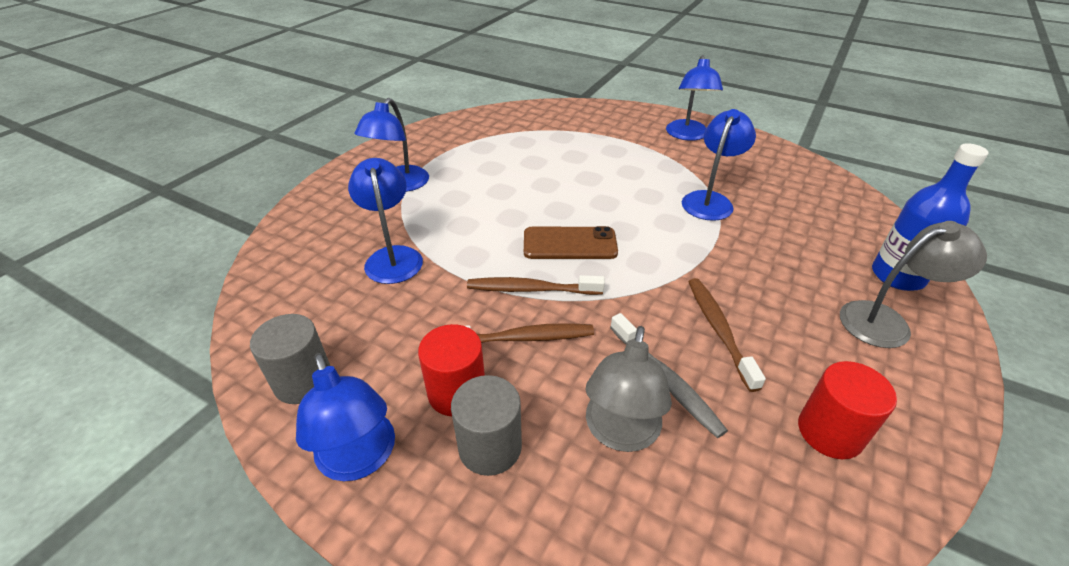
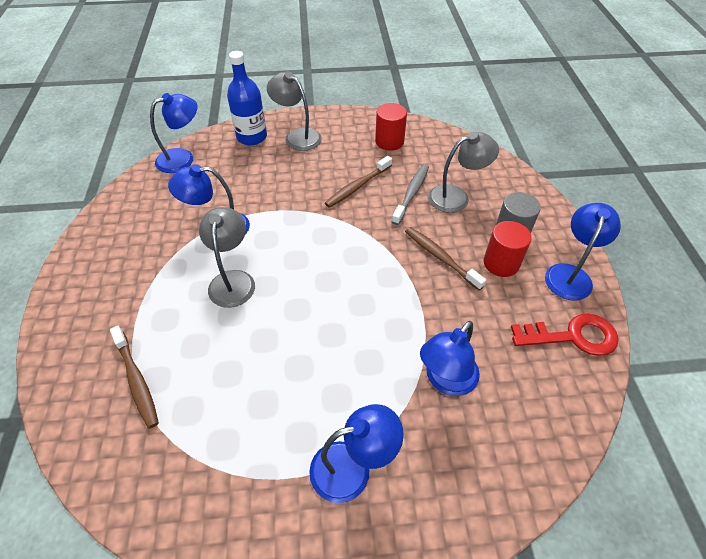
camera: 125 degrees left, 10 degrees up
grey cylinder [250,314,330,404] -> red key [511,314,619,356]
brown toothbrush [467,275,605,295] -> brown toothbrush moved to [110,326,159,429]
brown phone [524,226,618,259] -> none
blue lamp [666,55,723,141] -> blue lamp moved to [150,93,198,173]
none -> grey lamp [199,207,255,308]

